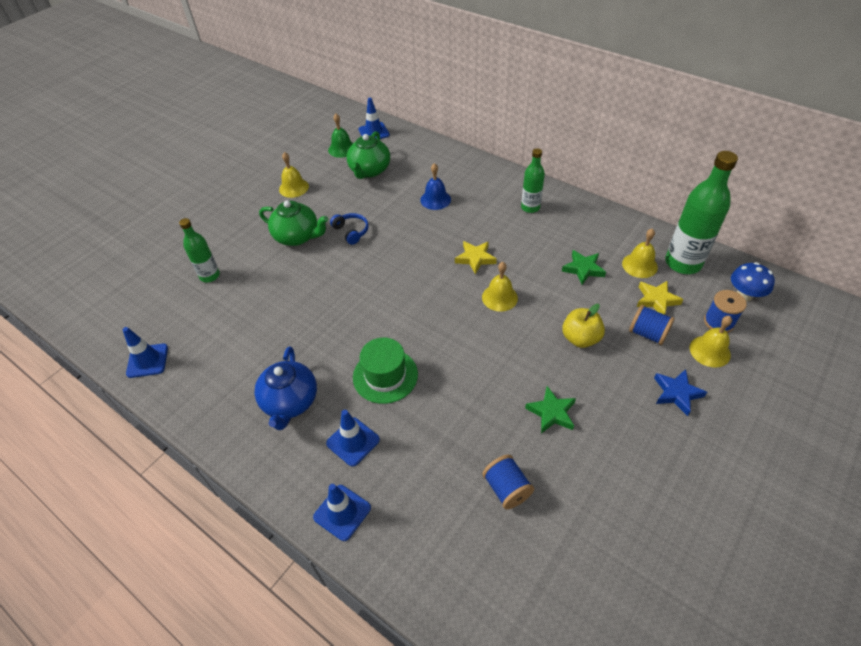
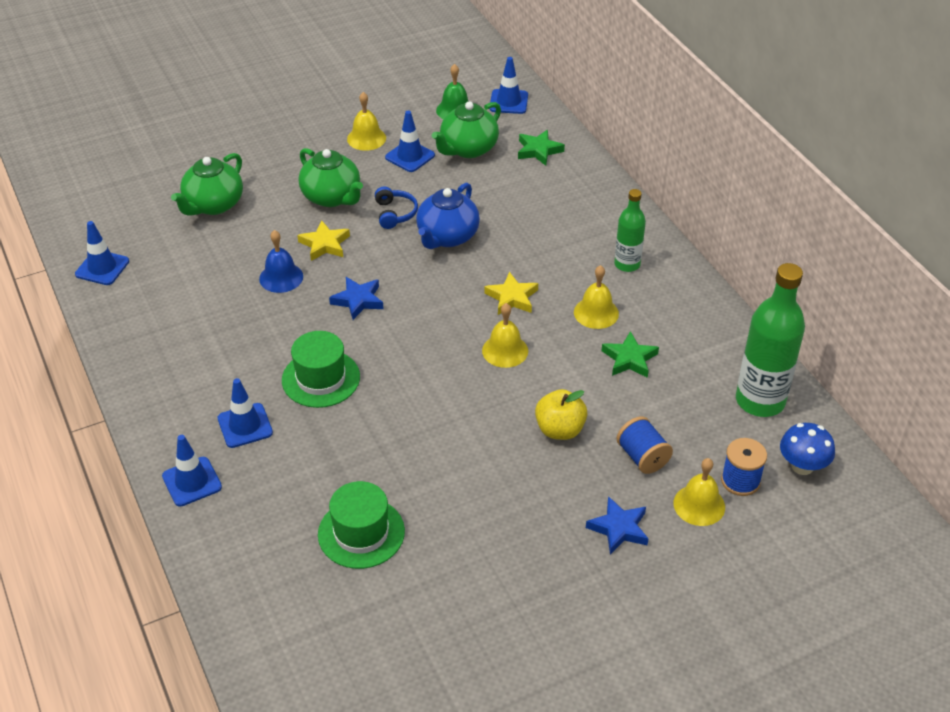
camera: 25 degrees right, 5 degrees down
green bottle [179,218,220,282] -> green teapot [171,153,243,216]
blue teapot [254,347,317,430] -> blue teapot moved to [416,183,480,249]
blue bell [420,163,451,210] -> blue bell moved to [259,230,303,293]
blue spool [482,454,534,509] -> green hat [318,481,405,569]
green star [525,386,576,433] -> green star moved to [518,130,565,166]
yellow bell [622,228,658,278] -> yellow bell moved to [574,265,619,329]
yellow star [637,280,684,314] -> yellow star moved to [297,220,350,261]
none -> blue star [329,277,384,320]
none -> blue traffic cone [385,111,435,172]

